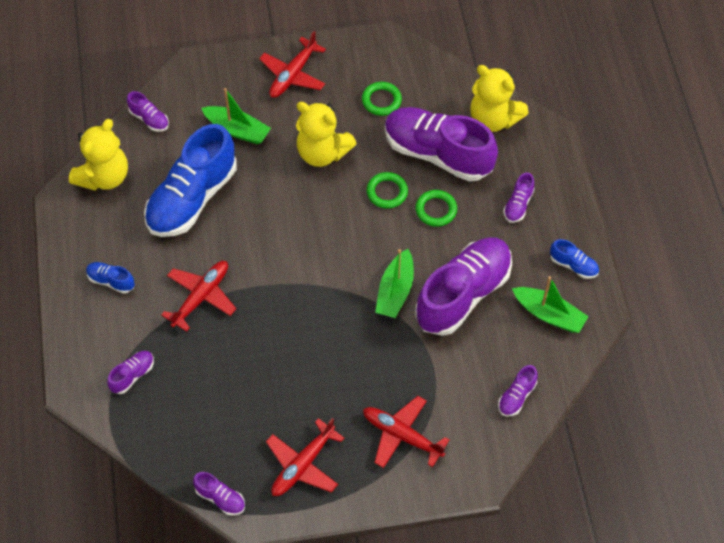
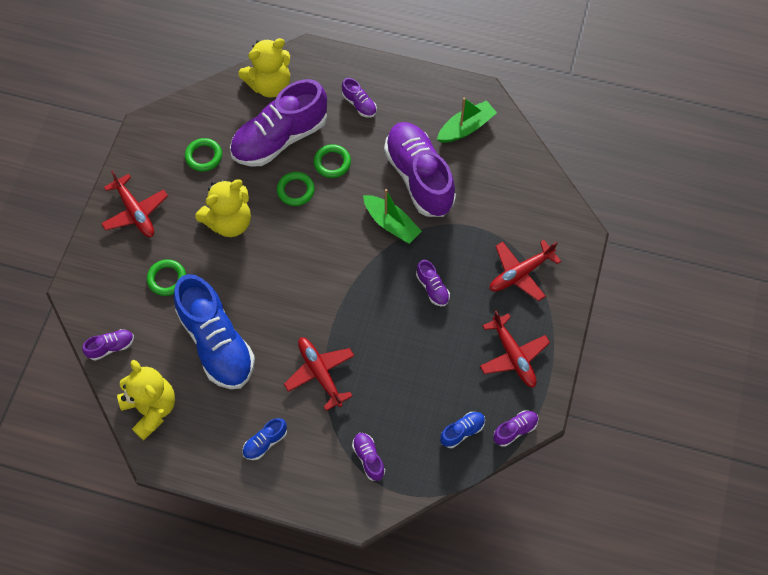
camera: 65 degrees left, 5 degrees up
green boat [201,88,271,144] -> green ring [147,259,186,296]
purple shoe [498,365,538,416] -> purple shoe moved to [416,260,450,306]
blue shoe [550,239,599,279] -> blue shoe moved to [440,412,485,448]

